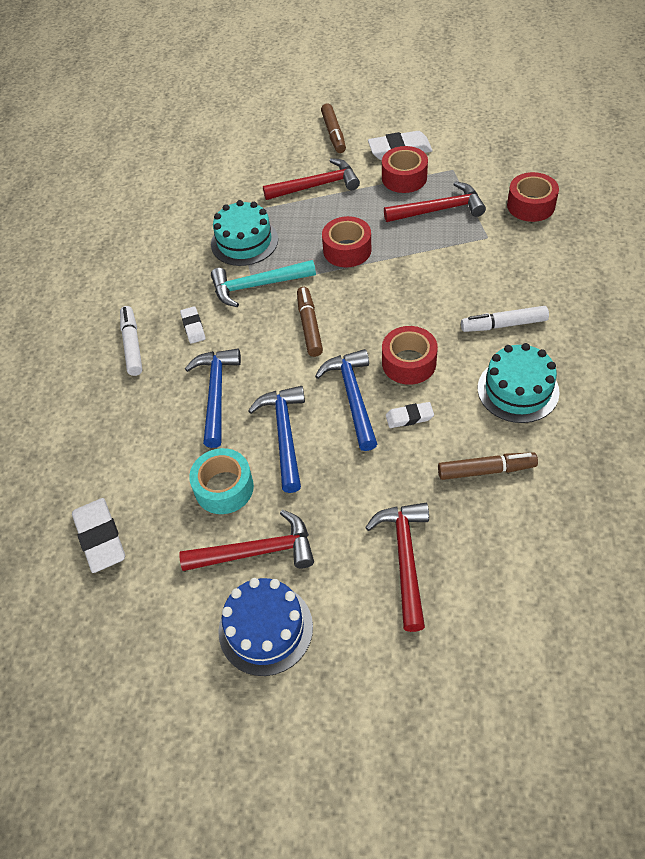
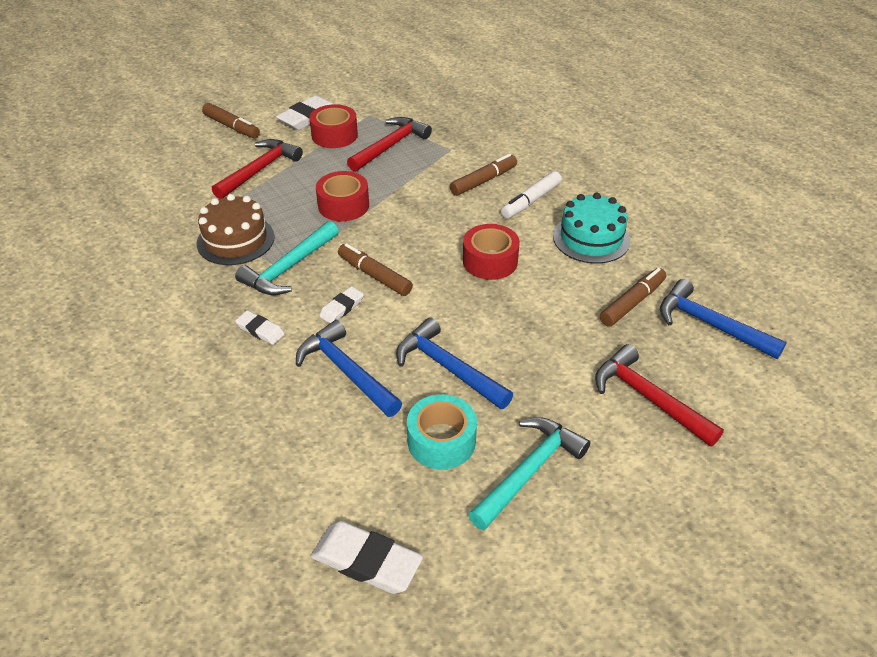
camera: 45 degrees left, 10 degrees down
white marker [120,306,142,376] -> none
red hammer [179,510,314,571] -> turquoise hammer [468,417,590,531]
turquoise cake [211,200,278,266] -> brown cake [197,194,275,265]
blue cake [218,578,313,676] -> none
blue hammer [315,349,377,451] -> blue hammer moved to [660,279,787,359]
white eraser [386,402,434,428] -> white eraser moved to [319,286,364,323]
red tape [507,172,559,222] -> none
none -> brown marker [450,154,517,196]

